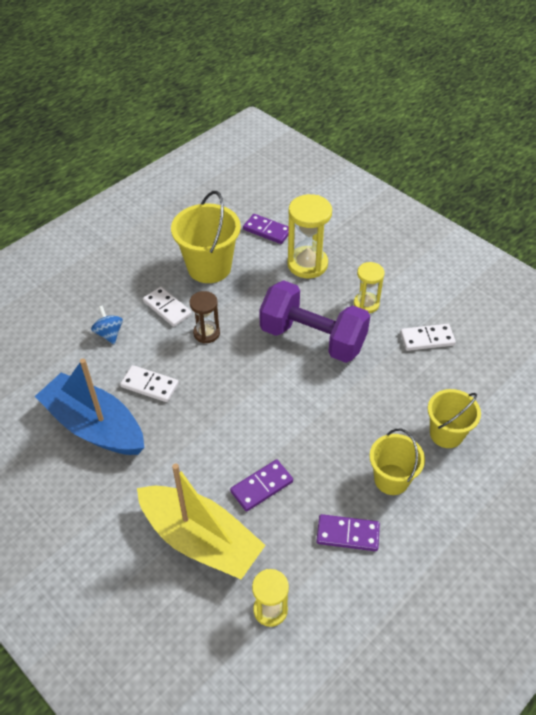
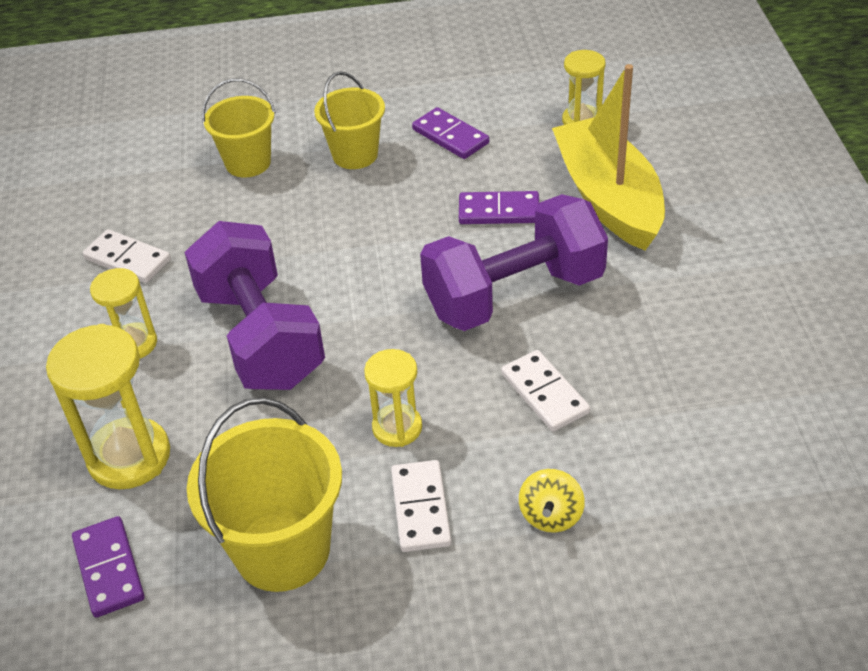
camera: 140 degrees left, 5 degrees down
blue boat [35,359,144,455] -> none
blue spinning top [91,306,123,344] -> yellow spinning top [519,469,585,533]
brown hourglass [189,291,220,344] -> yellow hourglass [364,349,422,447]
none -> purple dumbbell [420,194,608,331]

